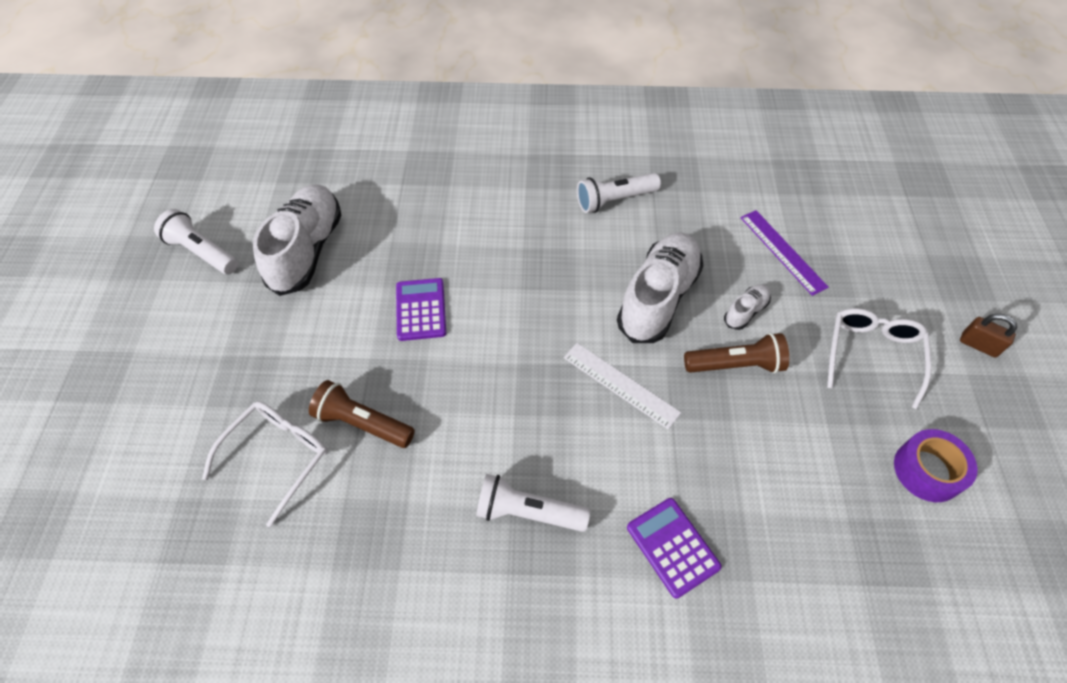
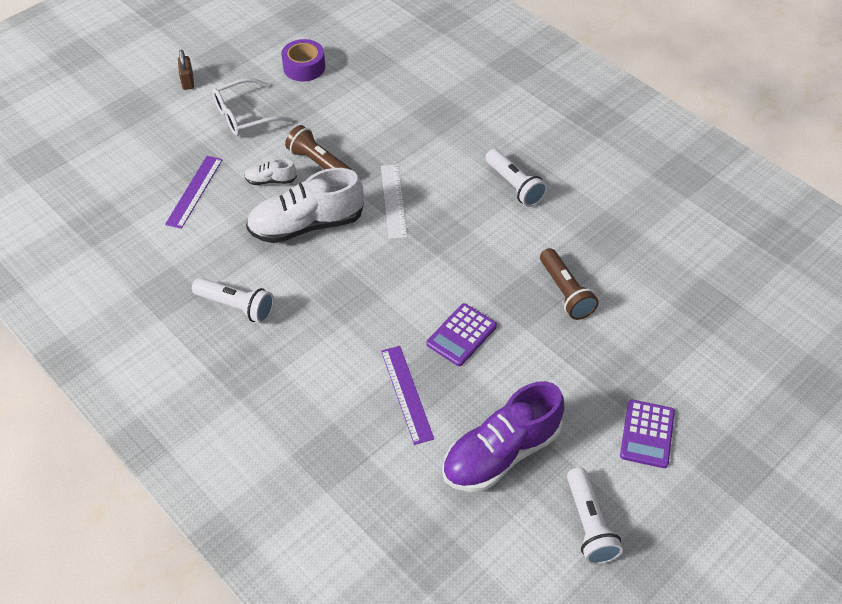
camera: 135 degrees left, 5 degrees down
white glasses [202,401,328,527] -> none
white shoe [253,184,341,296] -> purple shoe [442,381,564,492]
purple calculator [627,498,722,599] -> purple calculator moved to [620,399,675,468]
none -> purple ruler [381,346,434,445]

